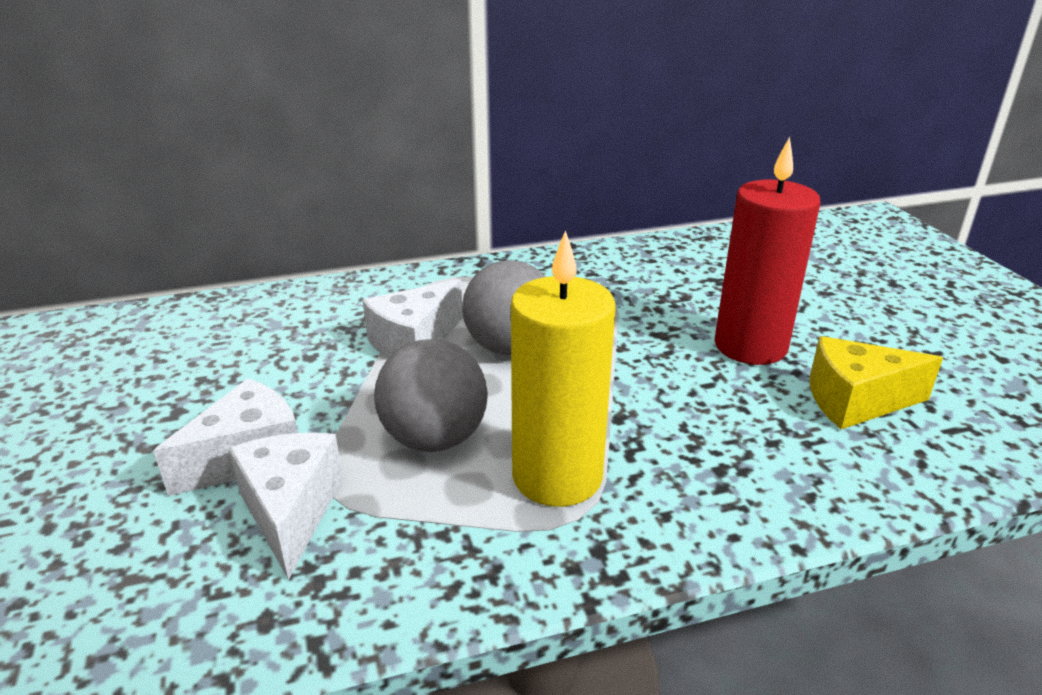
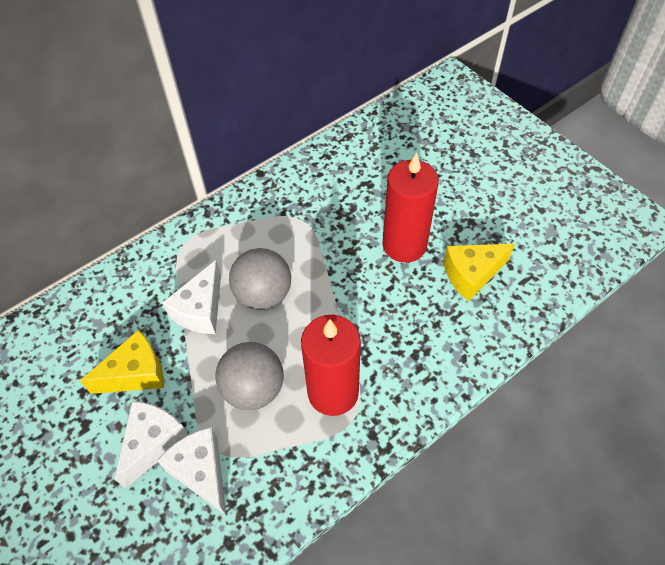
camera: 20 degrees left, 25 degrees up
yellow candle [511,230,616,507] -> red candle [301,315,361,416]
none -> yellow cheese [80,330,164,394]

